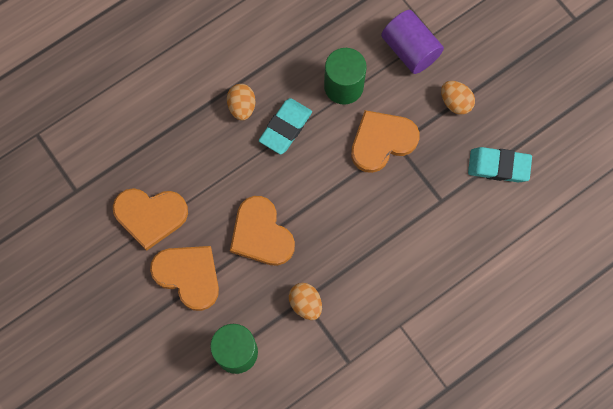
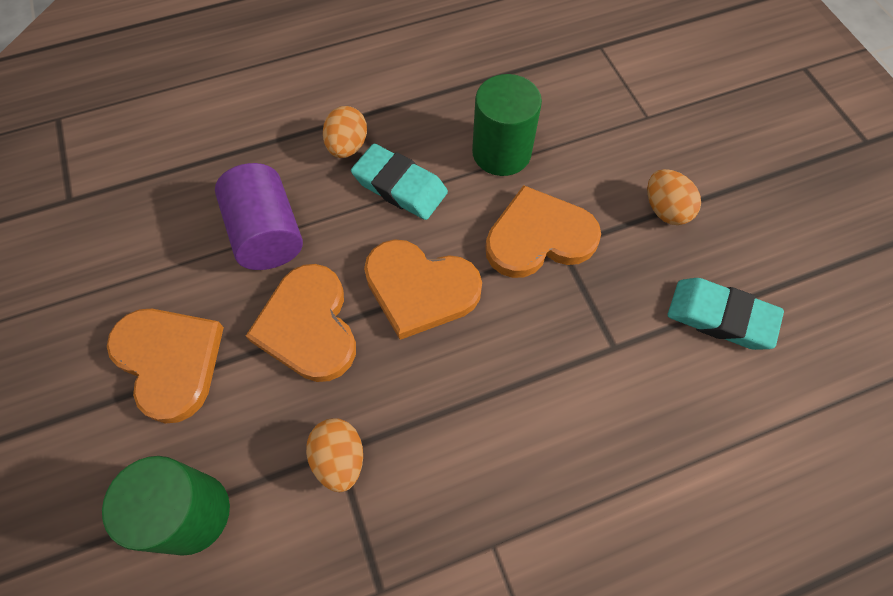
camera: 15 degrees right, 10 degrees down
orange heart [113,188,188,251] -> orange heart moved to [364,239,482,340]
turquoise eraser [259,98,312,154] -> turquoise eraser turned 75 degrees clockwise [351,144,448,220]
purple cylinder [381,10,444,74] -> purple cylinder moved to [215,163,303,270]

